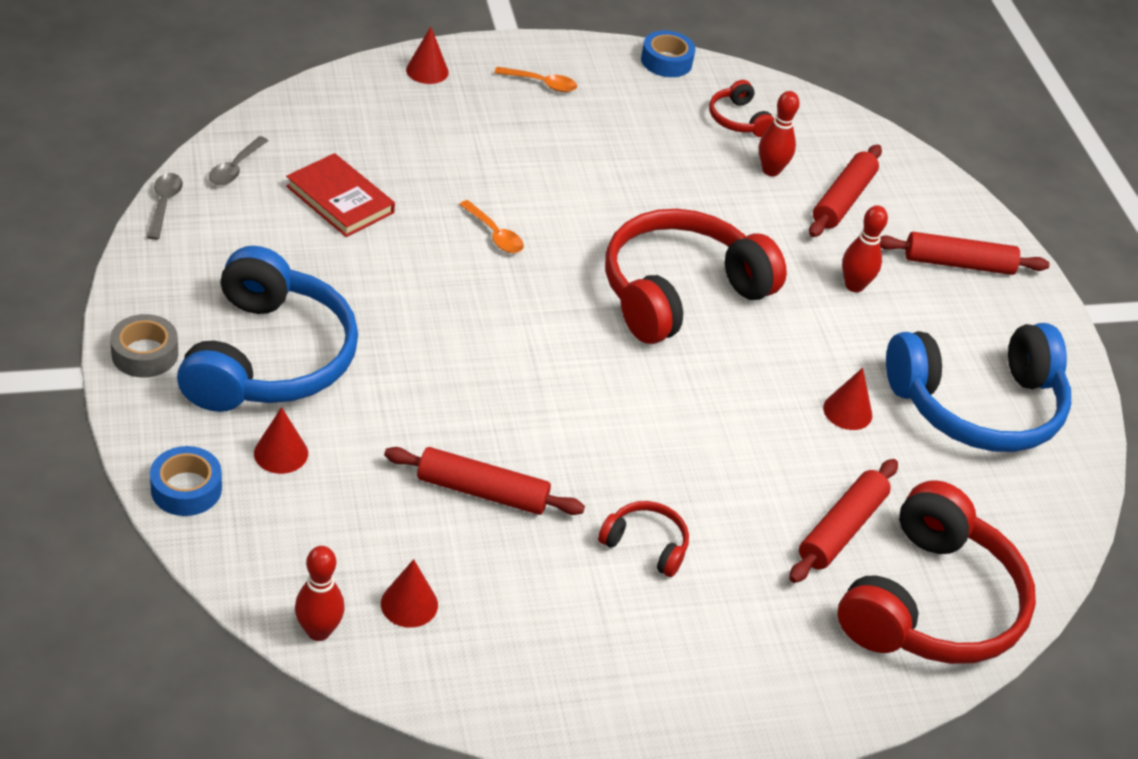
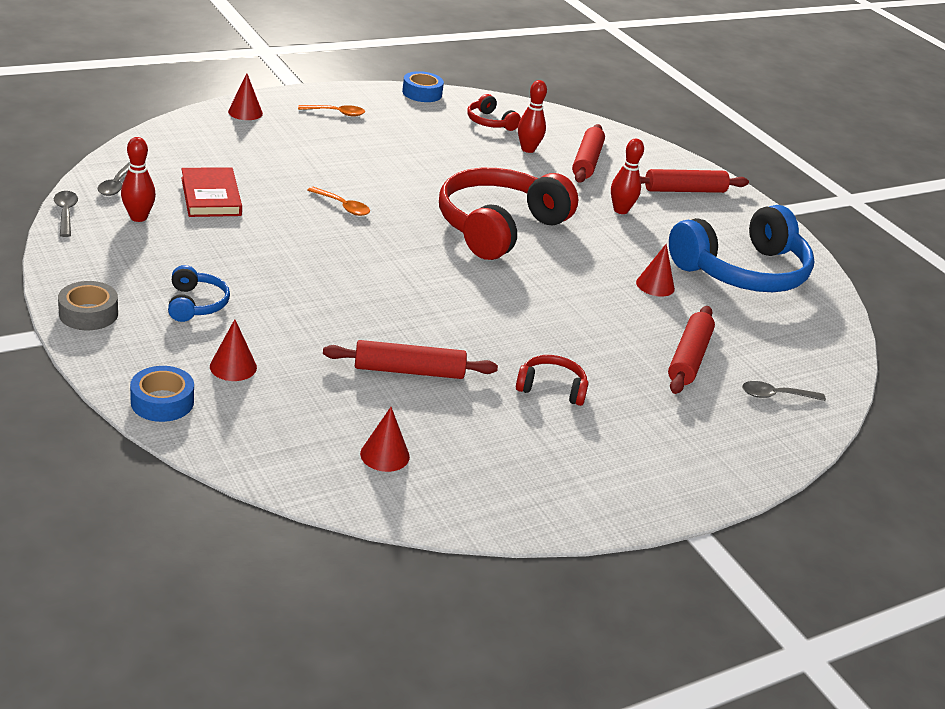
camera: 15 degrees left, 10 degrees down
blue headphones [177,246,358,412] -> blue headphones [168,265,230,322], size x0.44
red book [286,153,395,237] -> red book turned 45 degrees clockwise [181,167,242,217]
red bowling pin [295,546,345,641] -> red bowling pin moved to [121,137,156,222]
red headphones [838,480,1036,664] -> grey spoon [742,381,826,401]

